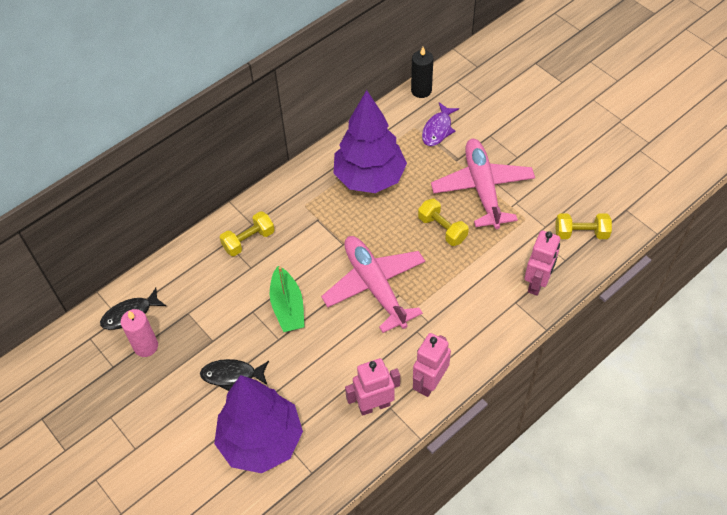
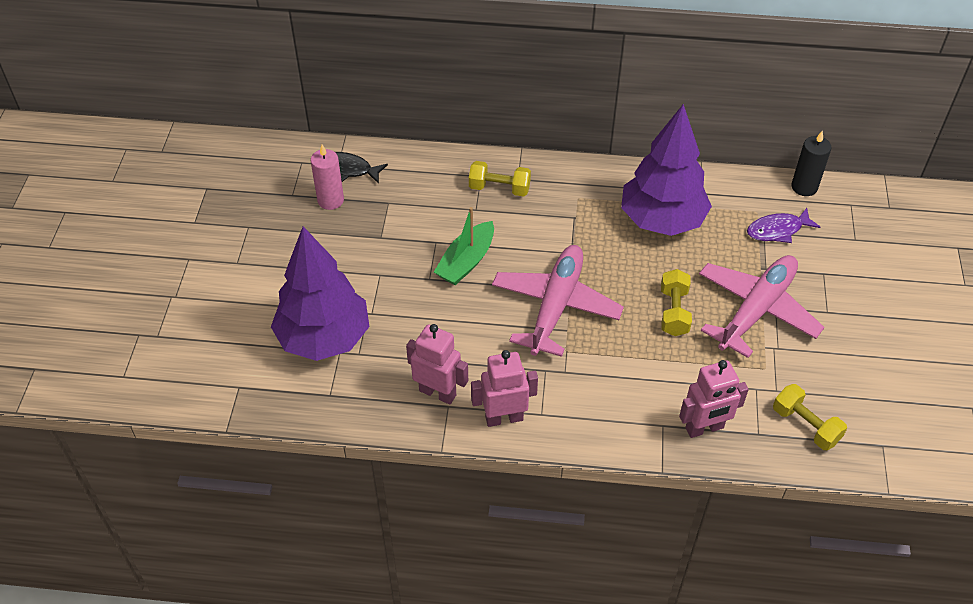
camera: 45 degrees right, 5 degrees down
black fish [200,359,269,391] -> none

